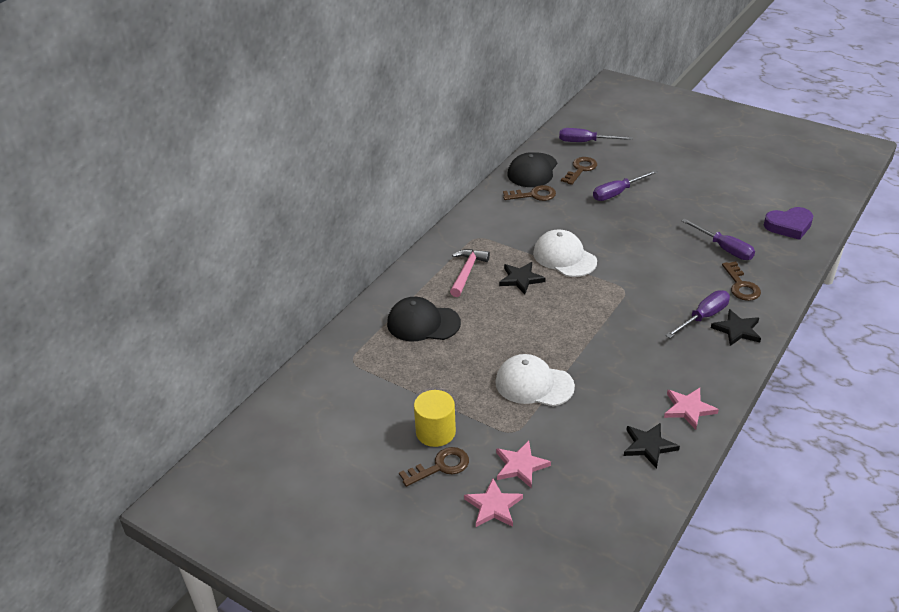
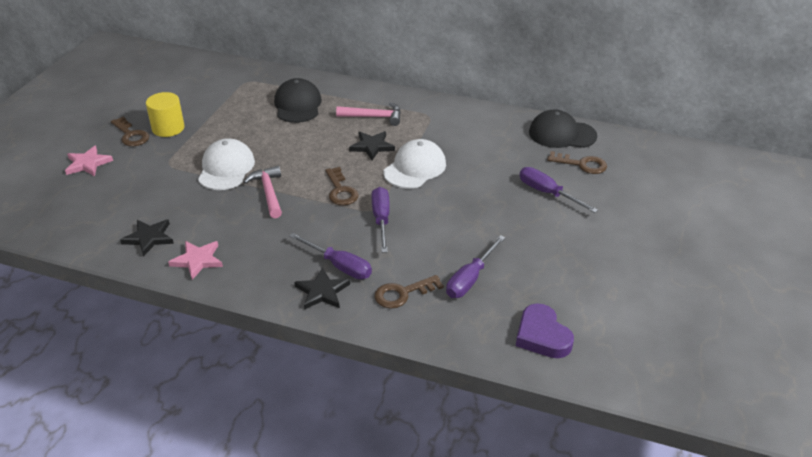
camera: 75 degrees right, 0 degrees up
pink star [496,441,551,489] -> none
brown key [503,185,556,201] -> brown key moved to [325,167,359,205]
purple screwdriver [559,128,633,142] -> purple screwdriver moved to [372,187,390,253]
none -> pink hammer [244,166,282,218]

